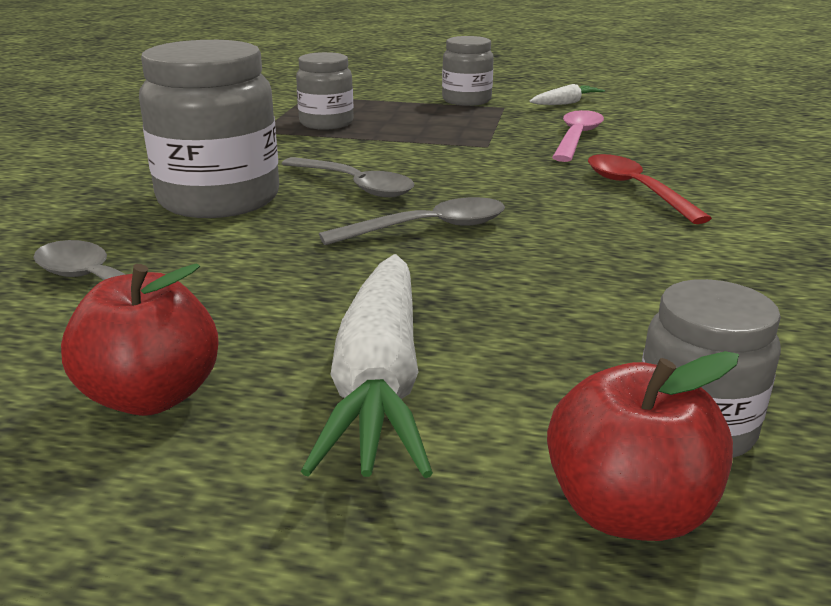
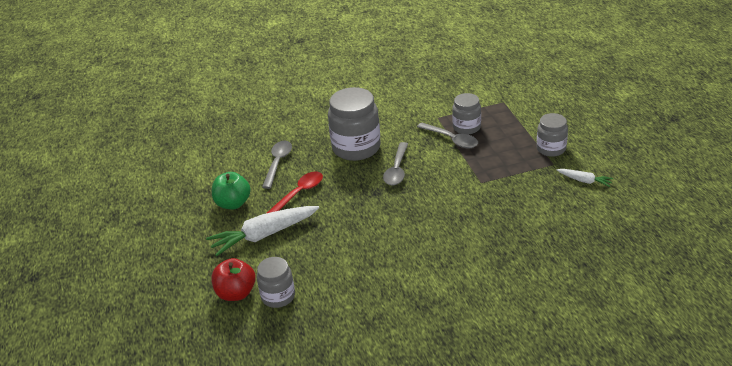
camera: 65 degrees right, 10 degrees up
red apple [61,264,219,416] -> green apple [212,172,251,209]
grey spoon [319,197,505,245] -> grey spoon moved to [417,123,478,148]
pink spoon [552,110,604,162] -> none
red spoon [588,154,712,224] -> red spoon moved to [267,172,323,213]

